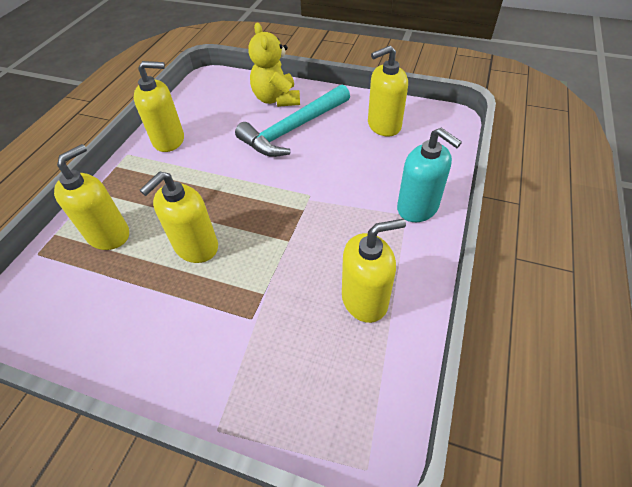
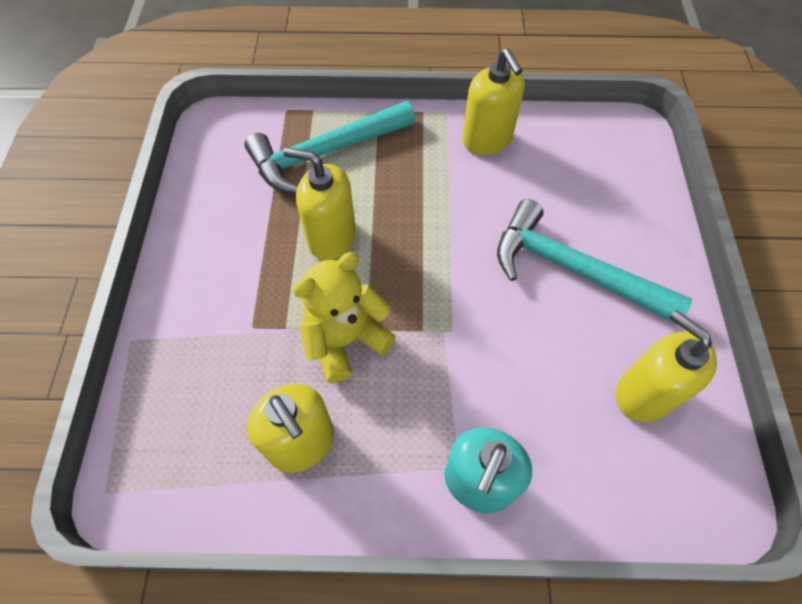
camera: 70 degrees right, 10 degrees up
yellow soap dispenser [54,144,129,250] -> turquoise hammer [244,101,415,194]
yellow teddy bear [248,22,300,107] -> yellow teddy bear moved to [293,252,396,383]

